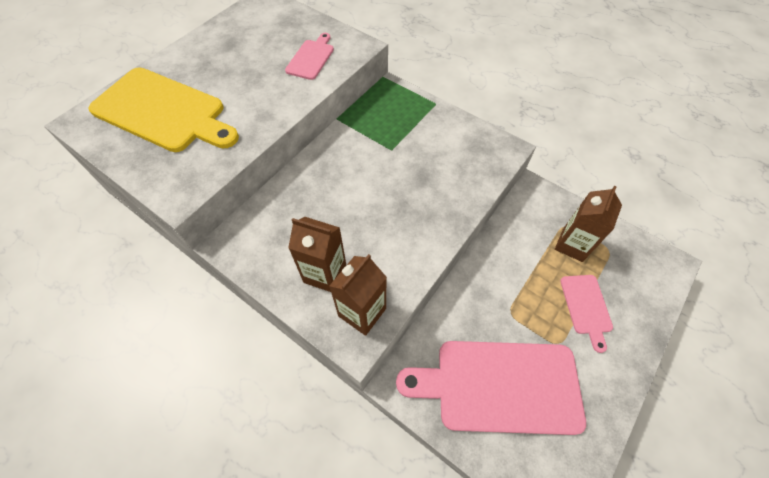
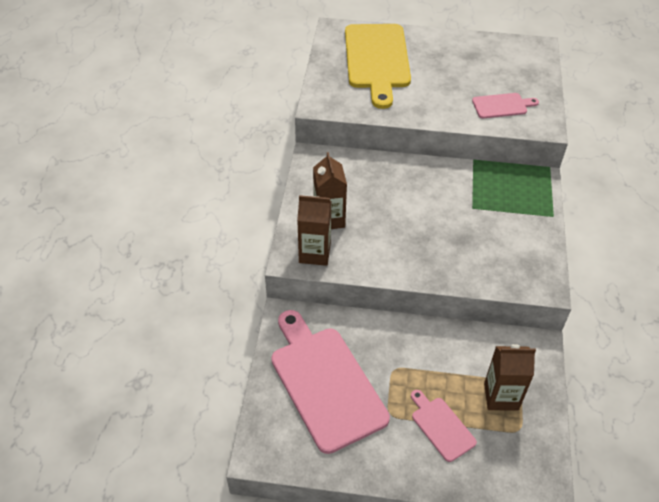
camera: 60 degrees right, 10 degrees down
pink cutting board [560,275,613,353] -> pink cutting board turned 90 degrees clockwise [411,390,477,462]

